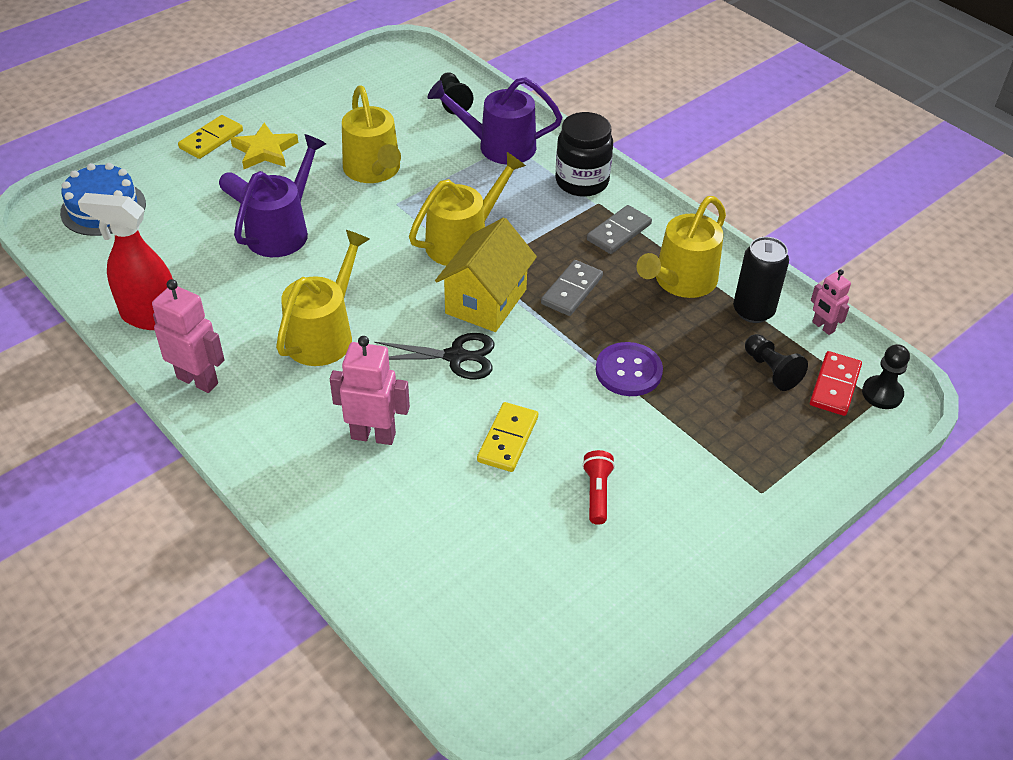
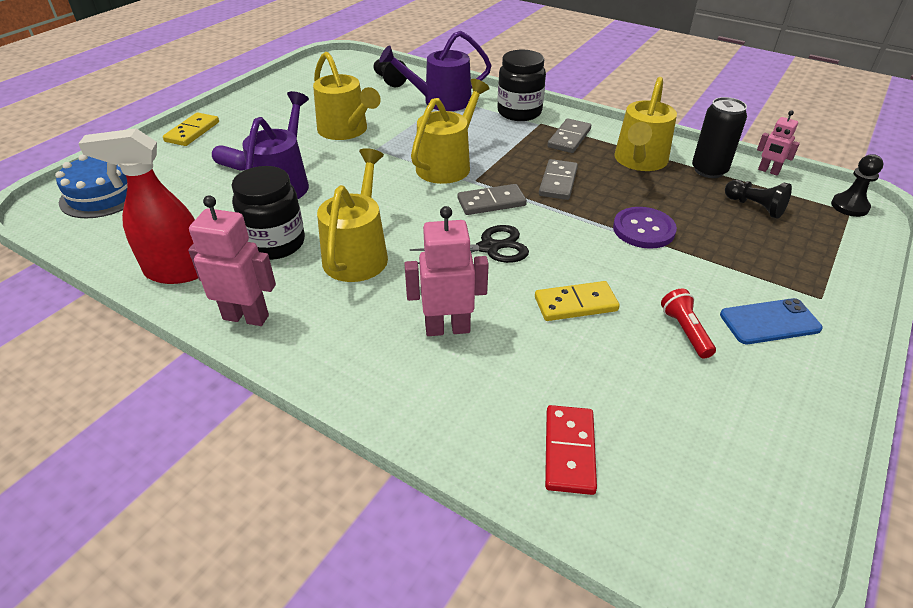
camera: 15 degrees left, 5 degrees down
yellow star [230,123,298,169] -> none
yellow house [435,218,537,332] -> grey domino [458,184,527,215]
yellow domino [477,402,538,472] -> yellow domino turned 75 degrees clockwise [535,281,620,321]
red domino [810,351,862,416] -> red domino moved to [545,405,597,495]
none -> black jar [231,166,305,260]
none -> blue phone [720,298,823,344]

